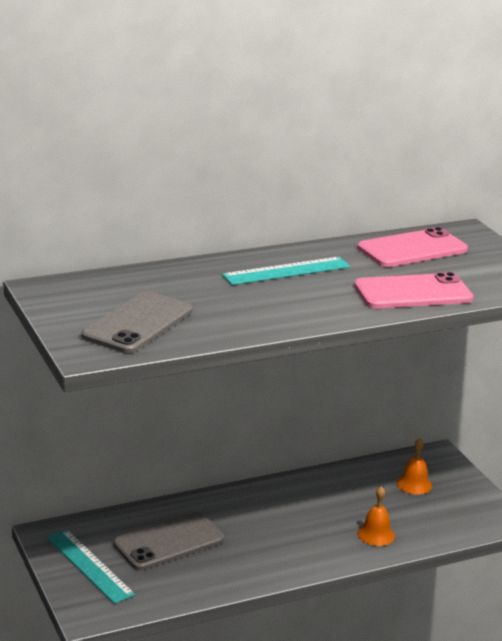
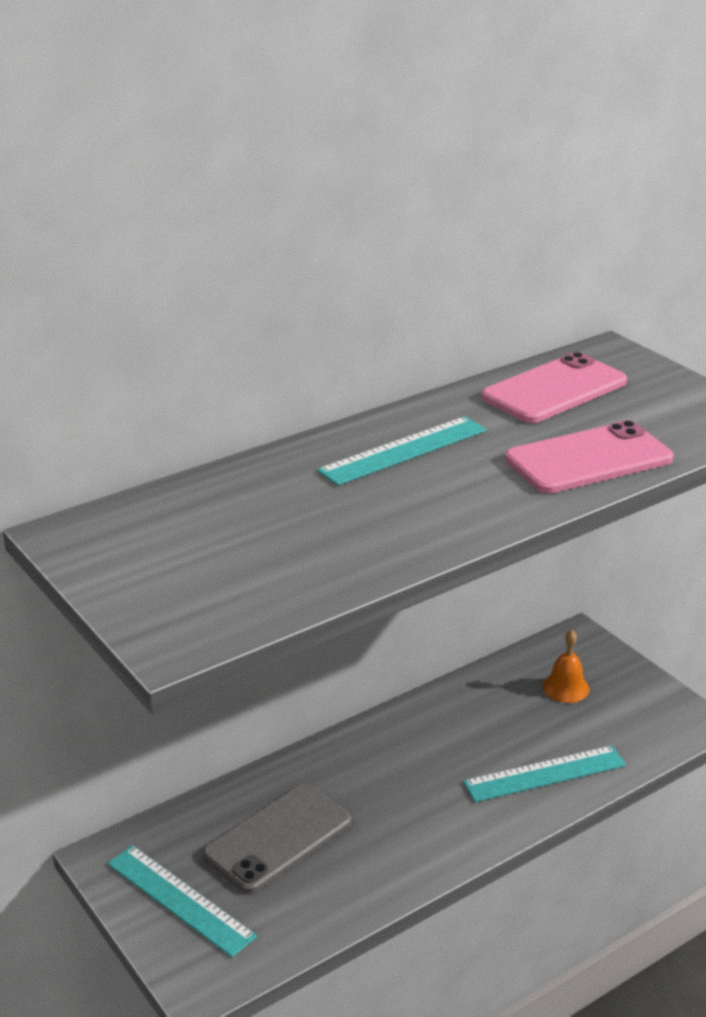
camera: 10 degrees left, 5 degrees up
grey phone [82,291,192,353] -> none
orange bell [357,486,395,546] -> turquoise ruler [463,745,626,802]

